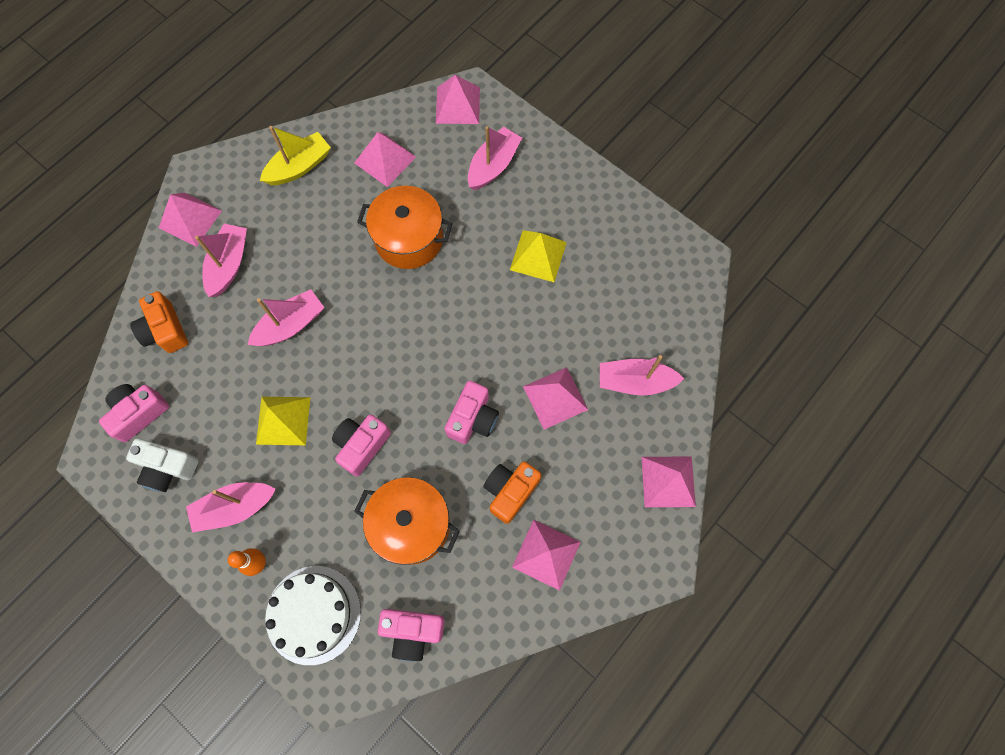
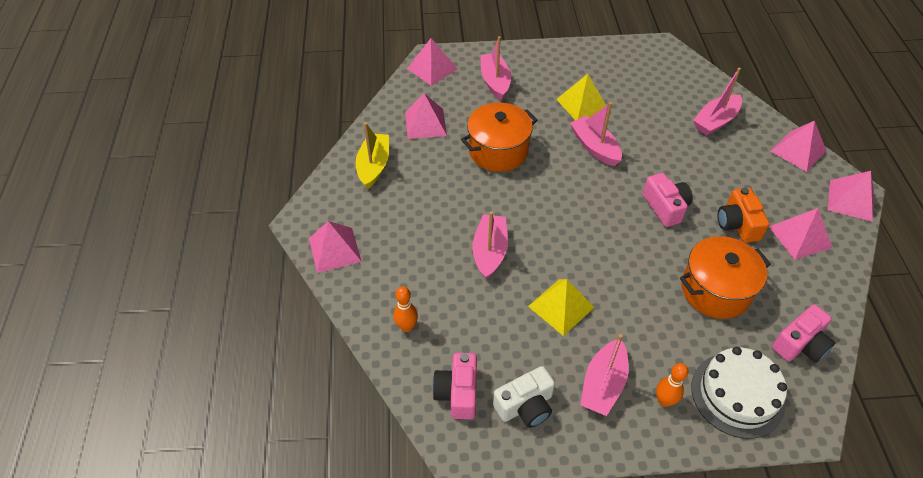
camera: 45 degrees left, 20 degrees down
orange camera [130,291,188,353] -> orange bowling pin [393,286,418,332]
pink boat [195,224,247,297] -> pink boat moved to [570,102,622,166]
pink camera [332,415,391,477] -> none
pink pyramid [523,367,588,430] -> pink pyramid moved to [828,171,874,222]

